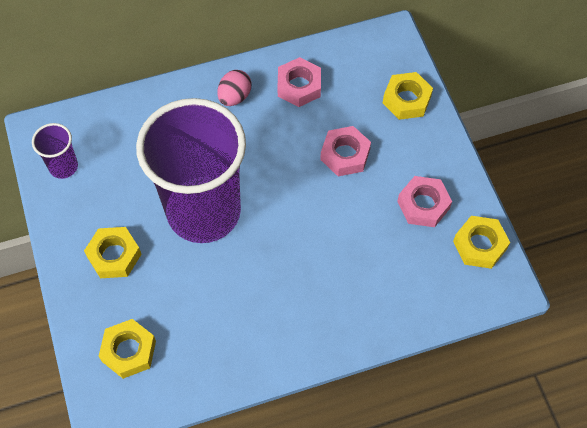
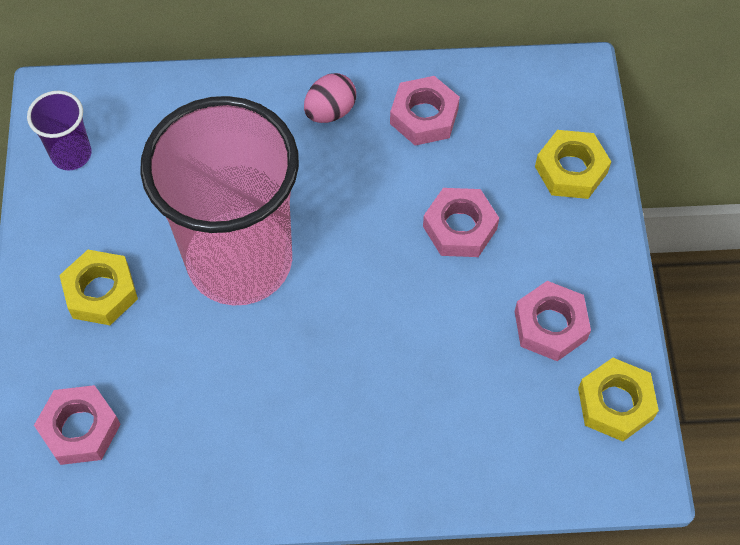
camera: 15 degrees right, 0 degrees up
yellow nut [99,319,156,379] -> pink nut [34,385,121,465]
purple cup [136,98,246,243] -> pink cup [140,96,299,306]

